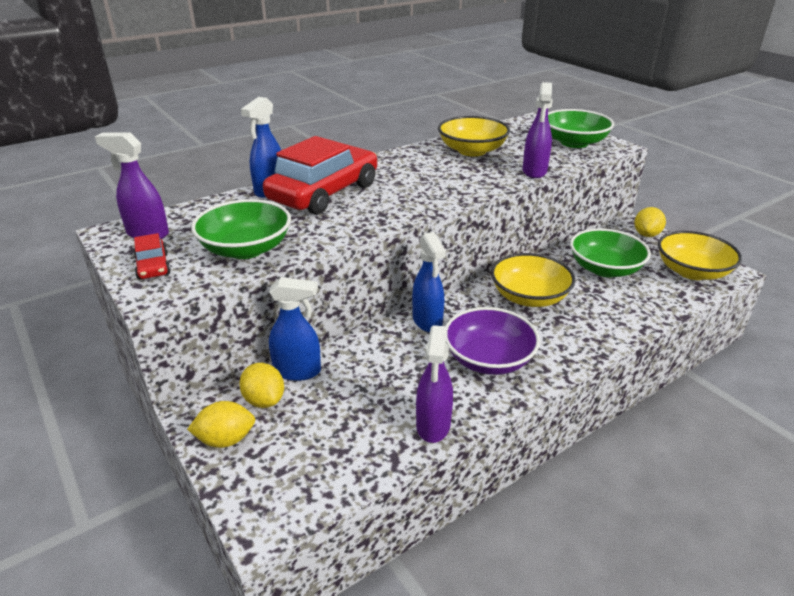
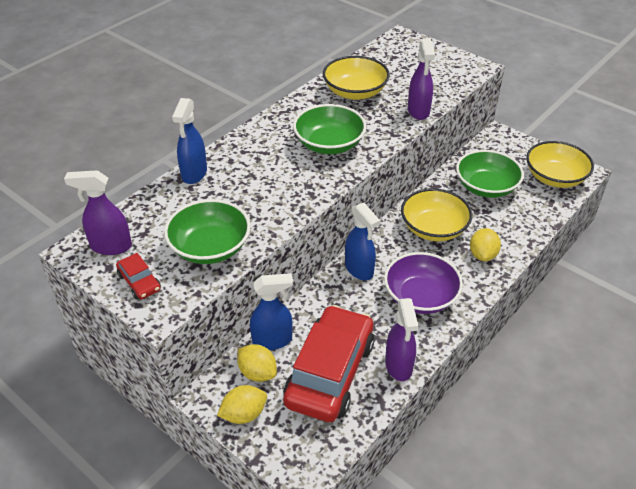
camera: 15 degrees left, 10 degrees up
red car [263,136,377,215] -> red car moved to [283,305,374,422]
green bowl [548,109,614,148] -> green bowl moved to [293,104,366,154]
yellow lemon [634,207,666,237] -> yellow lemon moved to [470,228,501,261]

